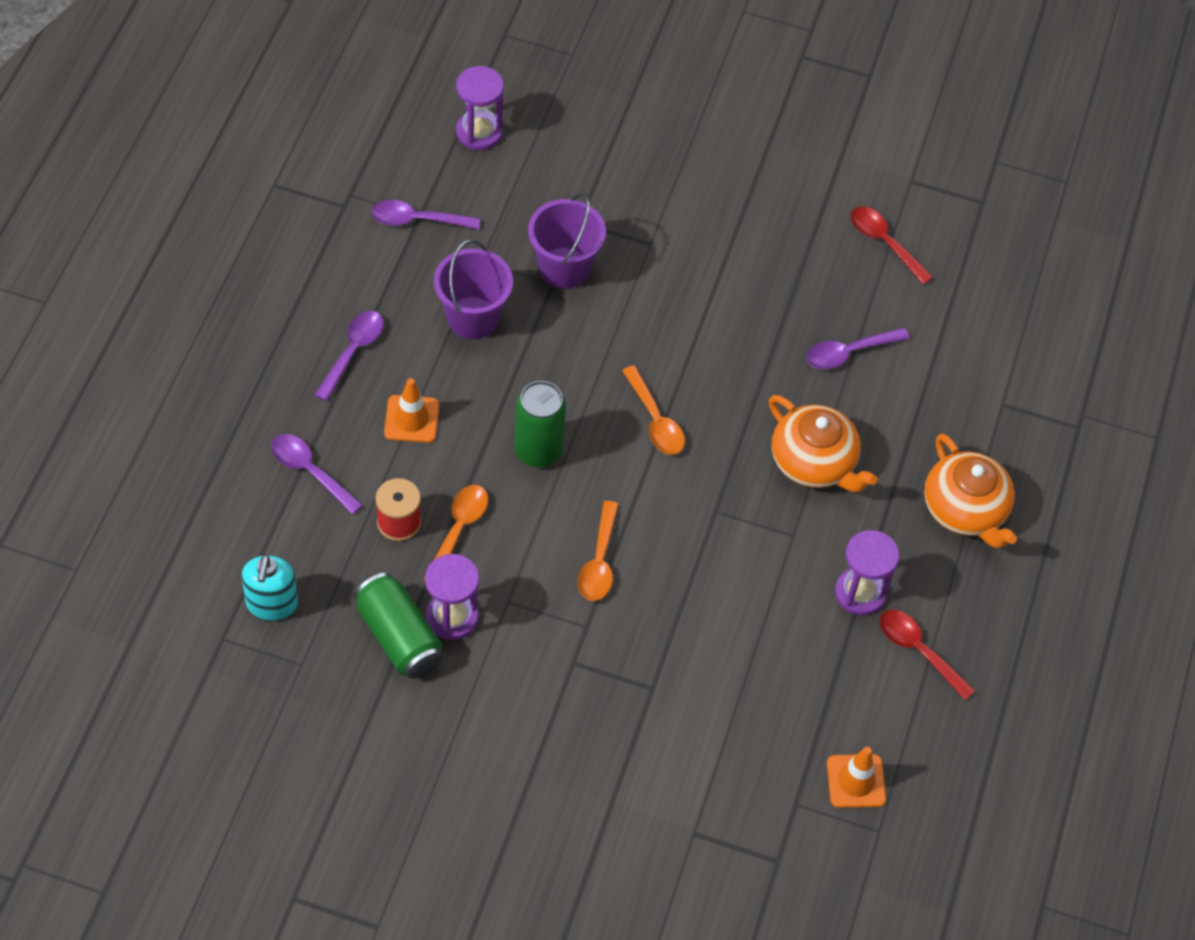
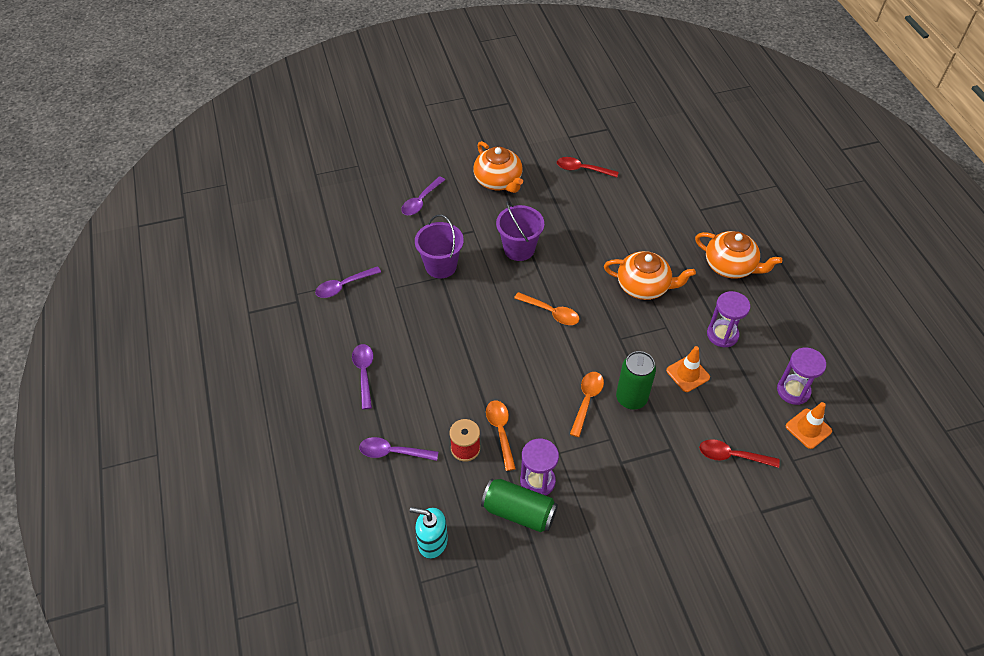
camera: 30 degrees left, 5 degrees down
turquoise soap dispenser [242,554,298,621] -> turquoise soap dispenser turned 135 degrees clockwise [410,507,448,559]
orange traffic cone [384,378,439,443] -> orange traffic cone moved to [666,346,710,392]
purple bucket [434,239,513,339] -> purple bucket moved to [496,201,544,261]
purple hourglass [456,66,504,150] -> purple hourglass moved to [777,348,826,405]
green can [514,381,566,467] -> green can moved to [616,351,656,410]
orange spoon [578,501,619,601] -> orange spoon turned 135 degrees counterclockwise [570,372,604,437]
purple spoon [806,328,910,369] -> purple spoon moved to [401,176,445,215]
red spoon [879,609,975,700] -> red spoon moved to [699,439,780,468]
none -> orange teapot [473,141,523,193]

